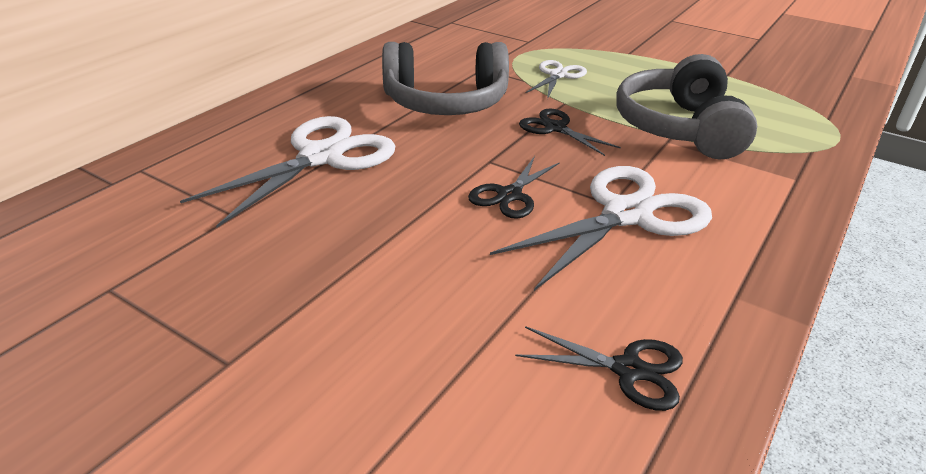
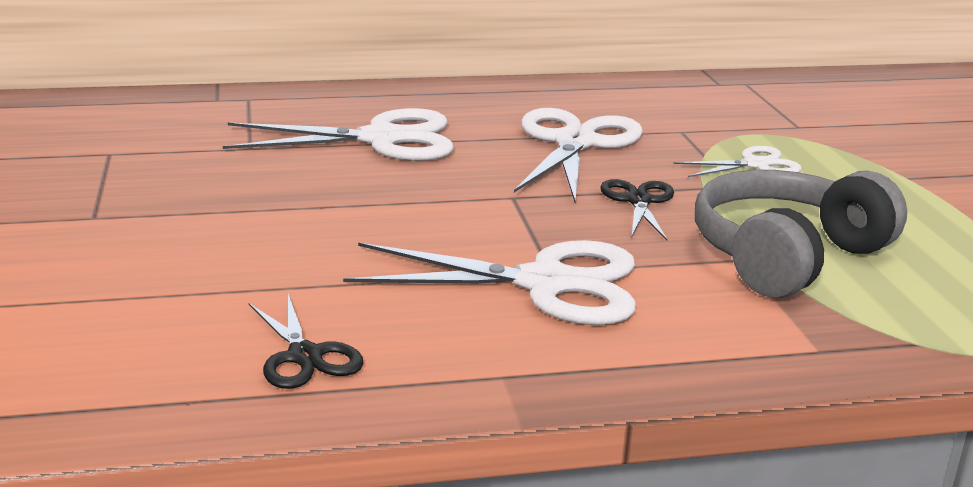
camera: 45 degrees right, 10 degrees down
grey headphones [382,42,509,115] -> white scissors [514,108,643,202]
black scissors [468,156,560,219] -> none

